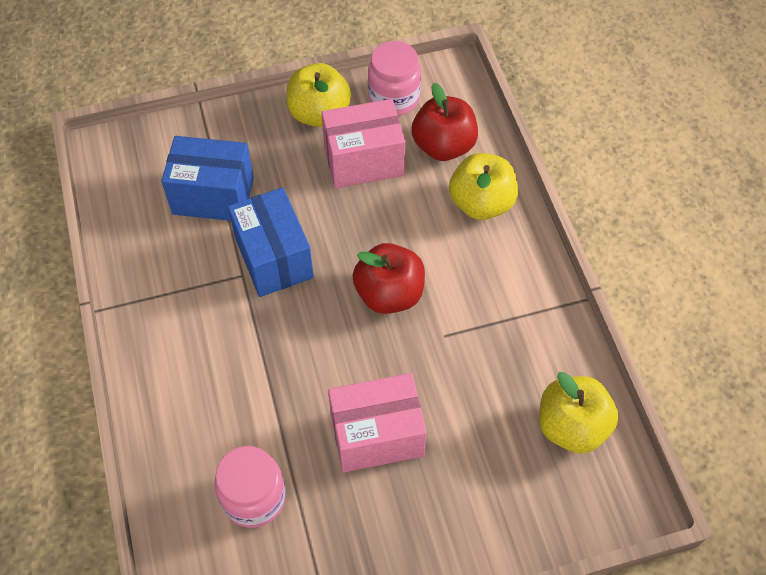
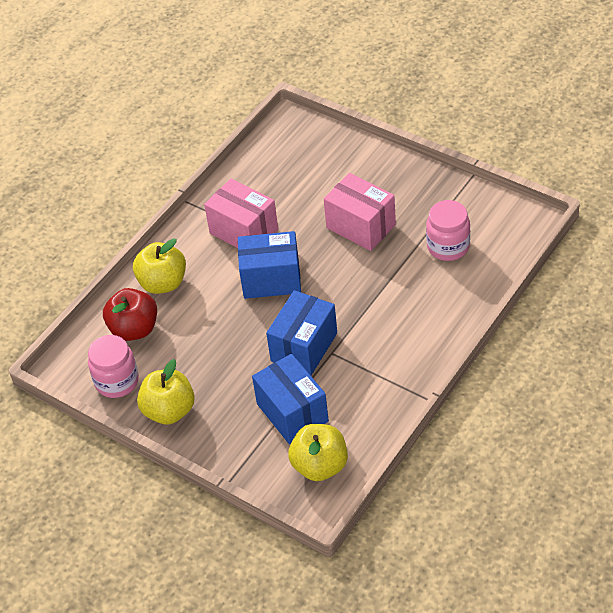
camera: 125 degrees left, 10 degrees down
pink box [321,99,405,188] -> pink box moved to [204,178,278,248]
red apple [353,243,425,314] -> blue box [238,231,301,299]
yellow apple [539,372,619,453] -> yellow apple moved to [288,424,348,481]

